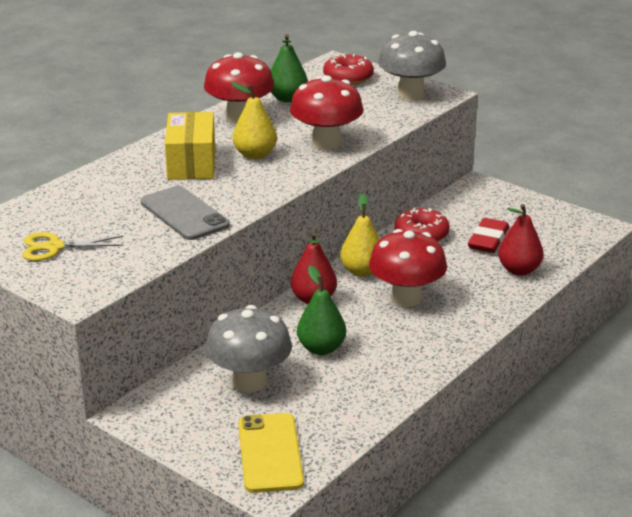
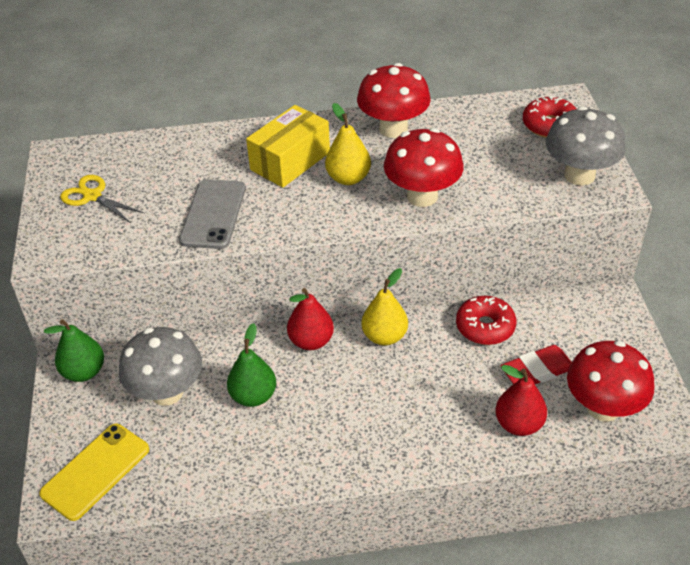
camera: 45 degrees right, 15 degrees up
green pear [271,34,308,102] -> green pear moved to [44,319,104,382]
red mushroom [369,229,447,307] -> red mushroom moved to [567,341,654,422]

